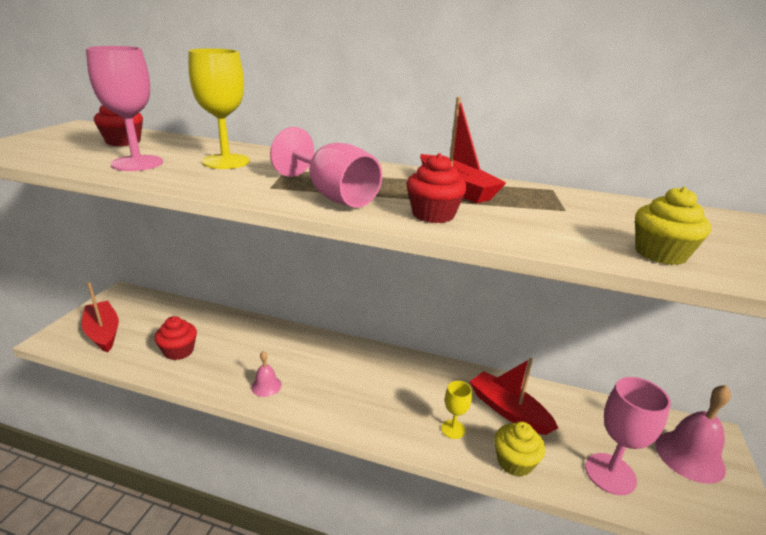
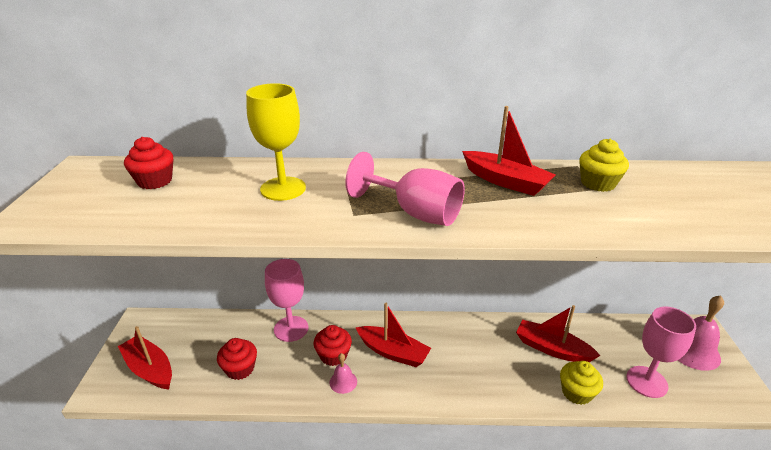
camera: 15 degrees left, 5 degrees up
pink goblet [86,46,163,171] -> pink goblet moved to [265,259,308,342]
red cupcake [406,153,467,223] -> red cupcake moved to [313,325,352,366]
yellow goblet [441,381,472,439] -> none
yellow cupcake [635,187,711,265] -> yellow cupcake moved to [579,139,629,192]
none -> red boat [356,303,431,367]

